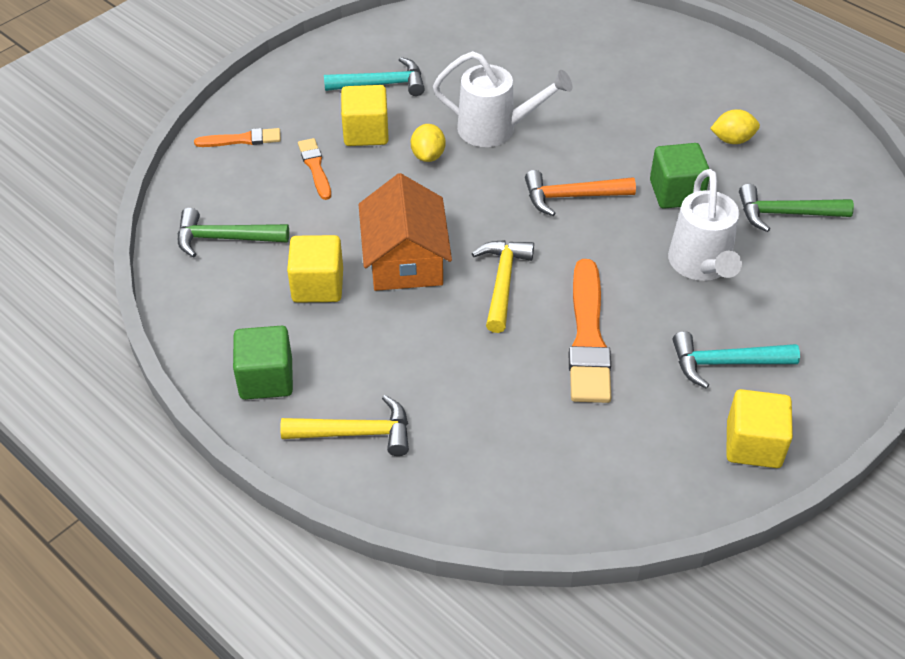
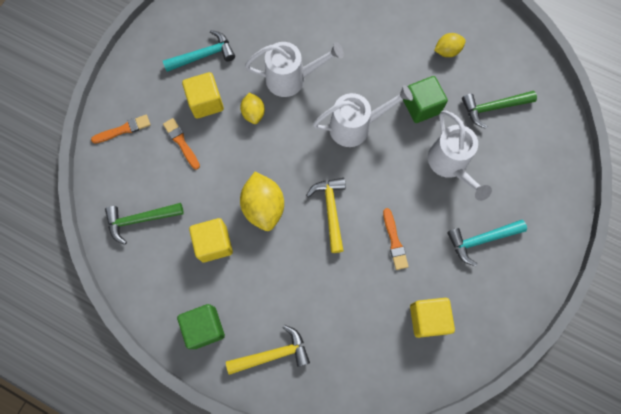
camera: 15 degrees left, 25 degrees up
orange house [358,173,452,291] -> yellow lemon [240,172,284,231]
orange hammer [525,170,636,216] -> white watering can [313,85,413,147]
orange brush [569,259,611,403] -> orange brush [383,208,409,270], size x0.54
yellow cube [726,389,793,468] -> yellow cube moved to [410,298,455,338]

